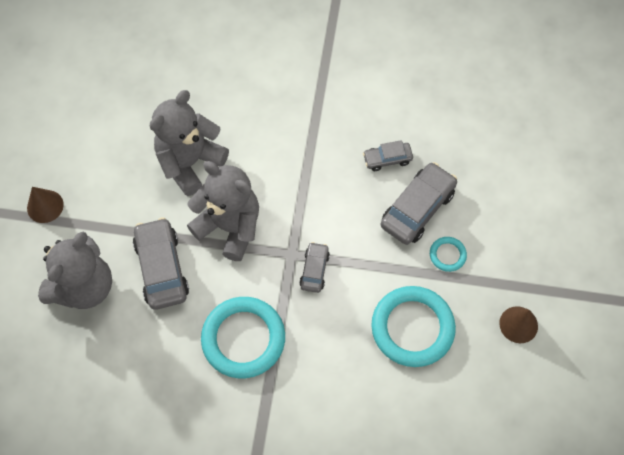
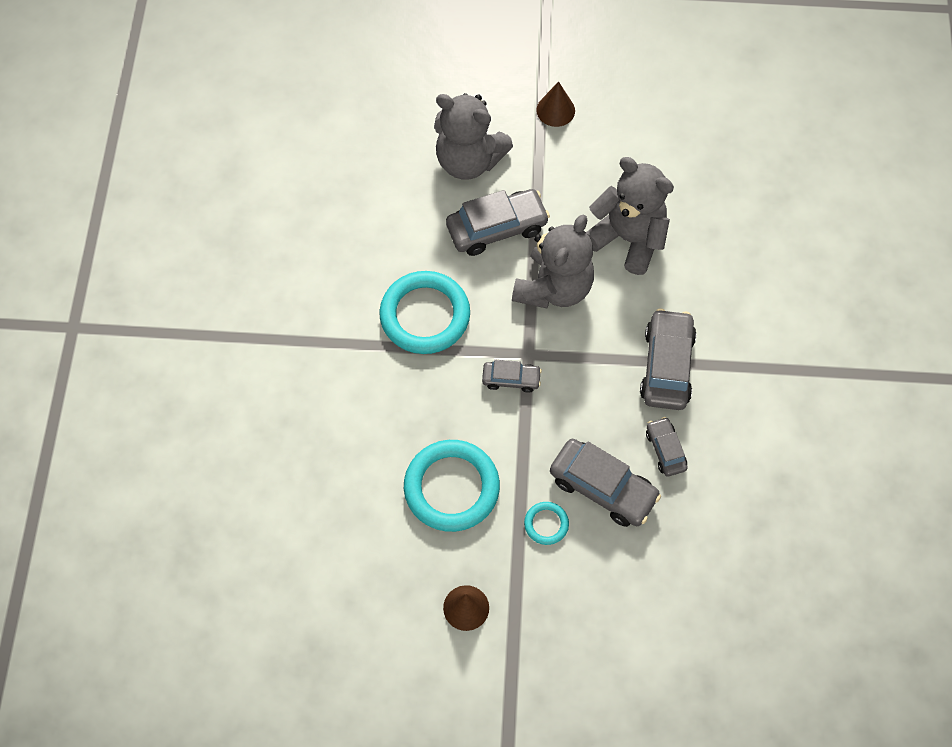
camera: 85 degrees right, 0 degrees up
none -> grey car [640,309,696,410]

